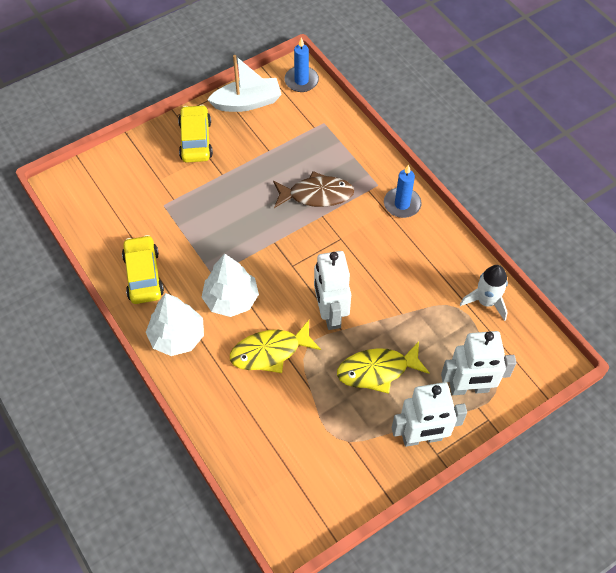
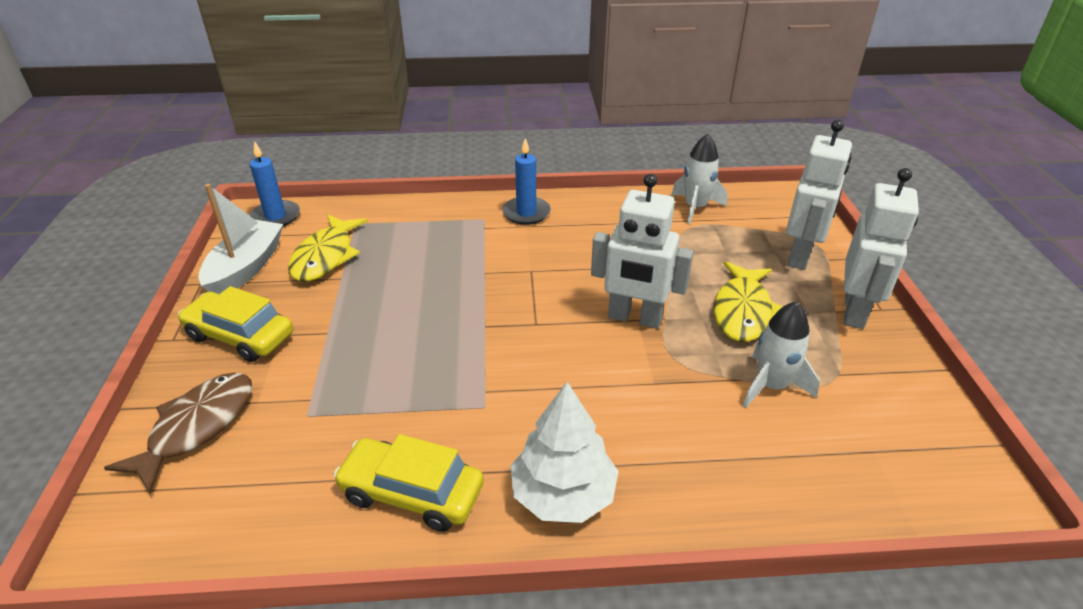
camera: 60 degrees left, 20 degrees down
white tree [202,253,259,317] -> none
yellow fish [230,320,321,373] -> yellow fish moved to [288,214,368,282]
brown fish [273,171,354,208] -> brown fish moved to [104,373,252,494]
none -> white rocket [743,301,820,408]

